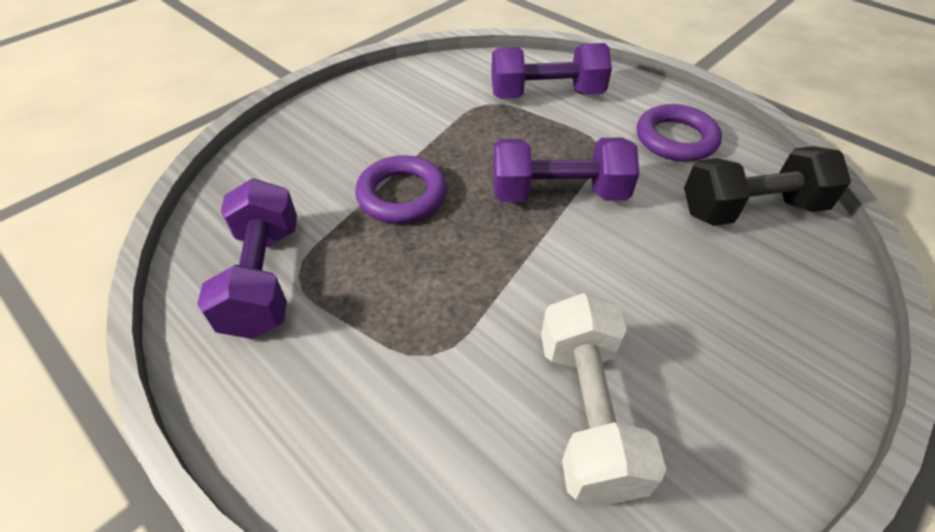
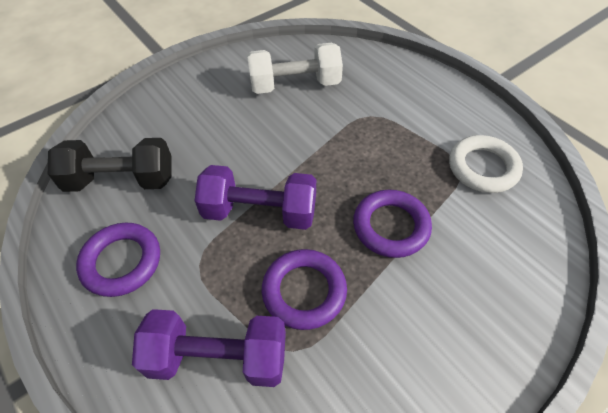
camera: 170 degrees left, 5 degrees up
purple dumbbell [197,178,297,339] -> white ring [449,135,523,193]
white dumbbell [541,293,666,505] -> white dumbbell turned 75 degrees clockwise [247,42,343,94]
none -> purple ring [262,249,347,330]

